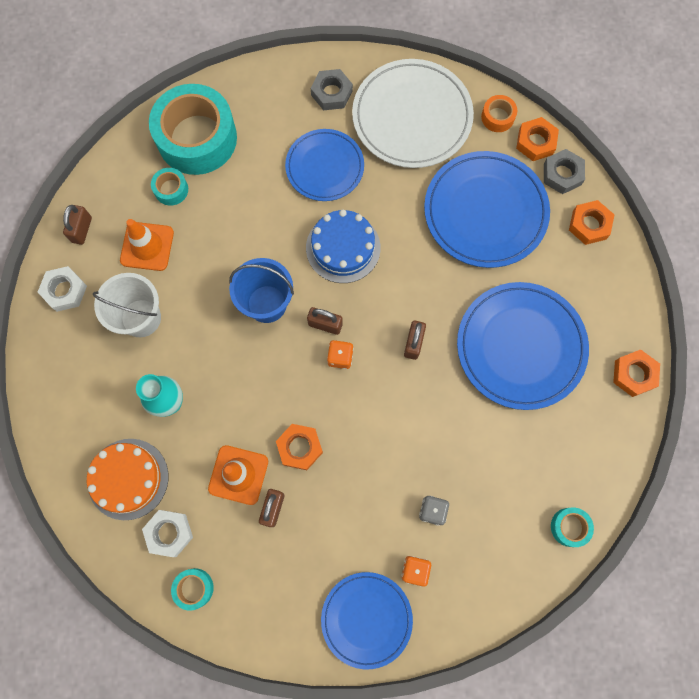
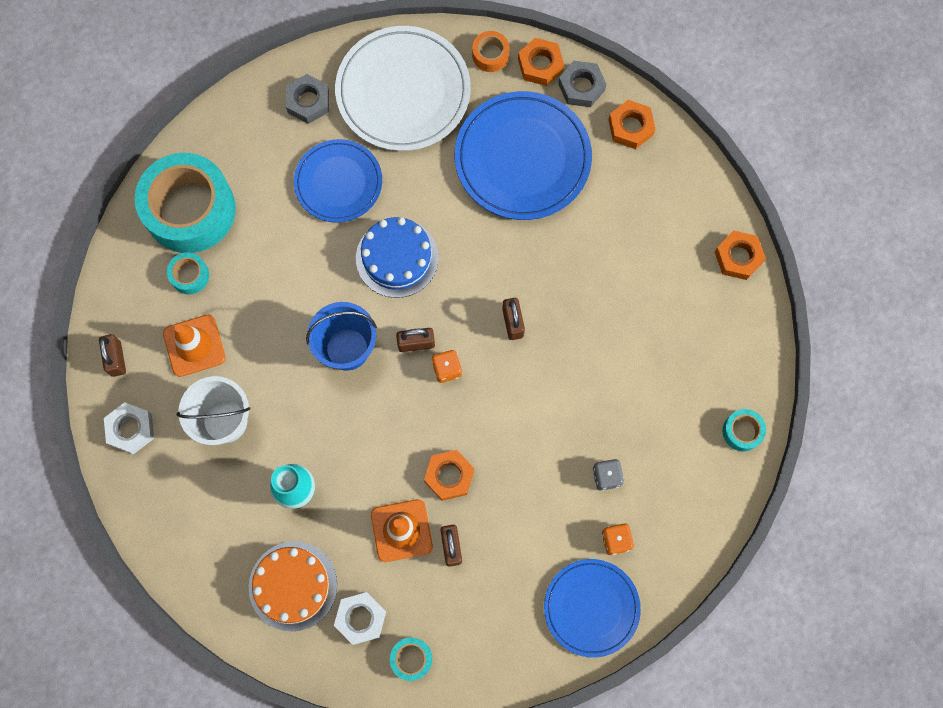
camera: 25 degrees left, 0 degrees up
blue plate [457,282,589,410] -> none

